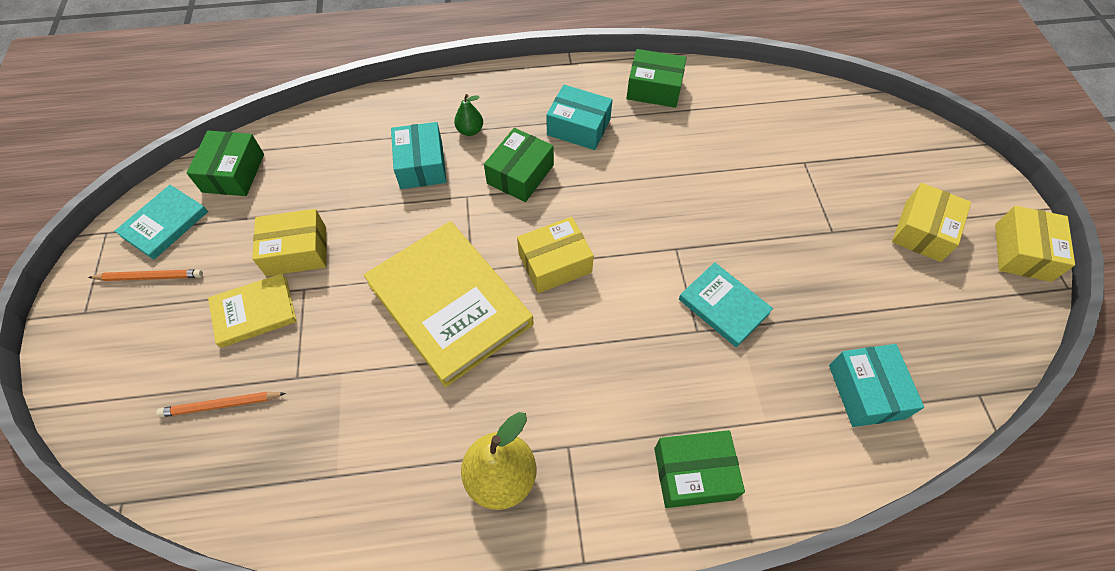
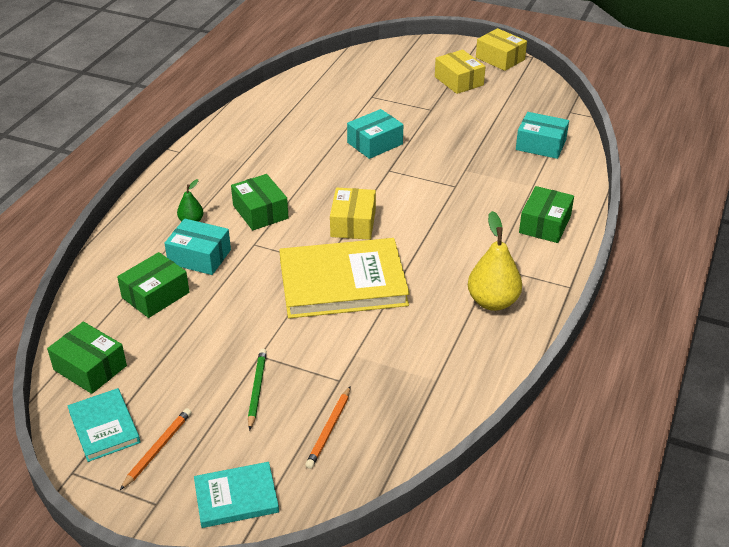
camera: 60 degrees left, 20 degrees down
yellow book [208,273,297,348] -> green pencil [248,349,267,431]
yellow box [252,209,327,276] -> none
turquoise box [546,85,612,150] -> turquoise box moved to [347,109,403,159]
green box [626,49,686,108] -> green box moved to [117,252,189,318]
turquoise book [679,262,773,347] -> turquoise book moved to [194,462,279,528]

